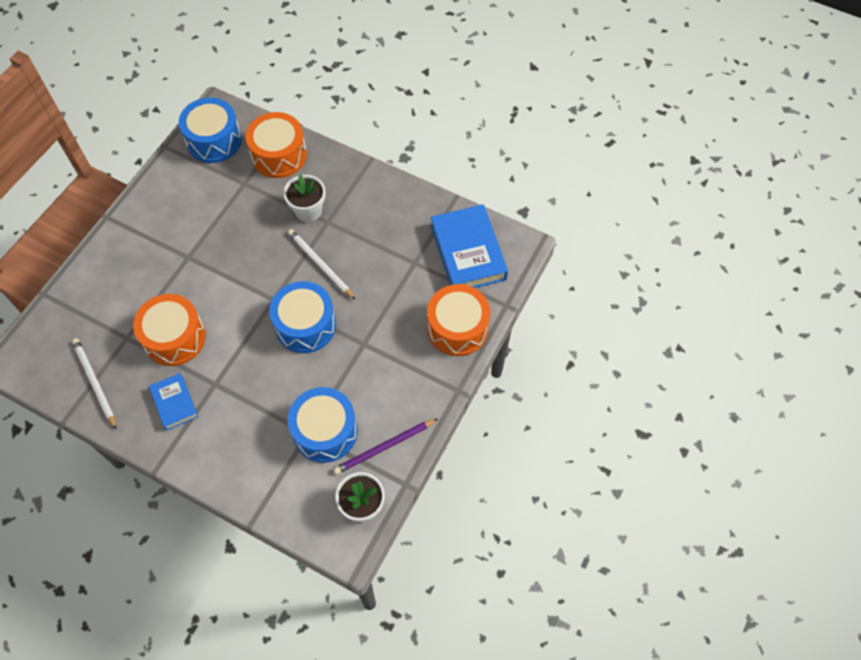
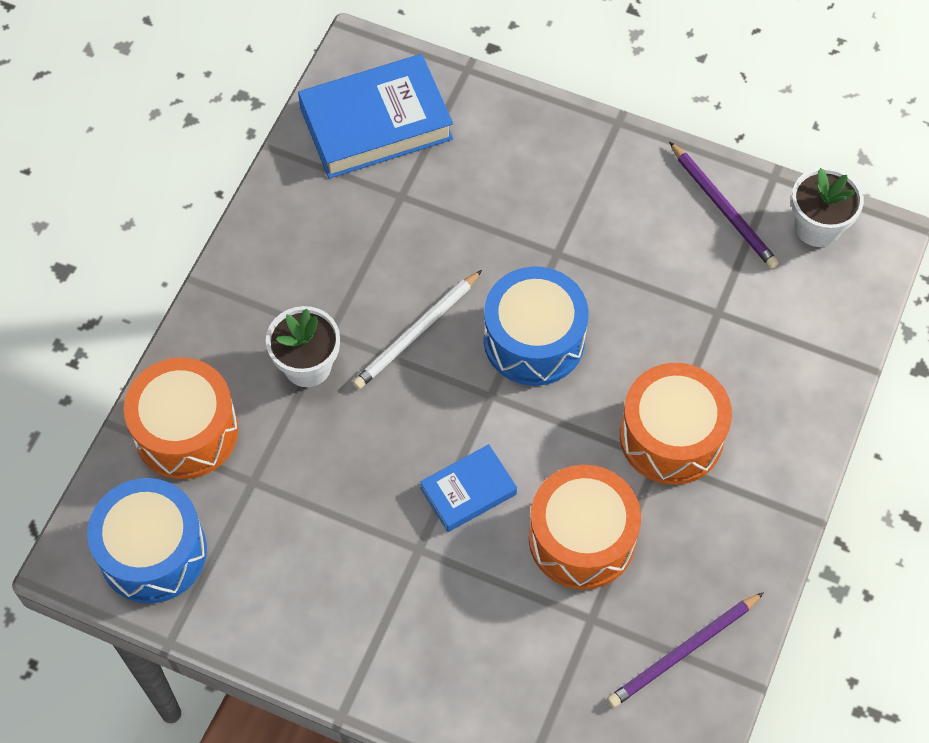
camera: 95 degrees left, 0 degrees up
white pencil [72,338,116,429] -> purple pencil [607,592,764,708]
blue book [149,373,198,430] -> blue book moved to [420,444,517,532]
blue drum [288,387,358,463] -> none
orange drum [427,284,490,356] -> orange drum moved to [620,363,732,485]

